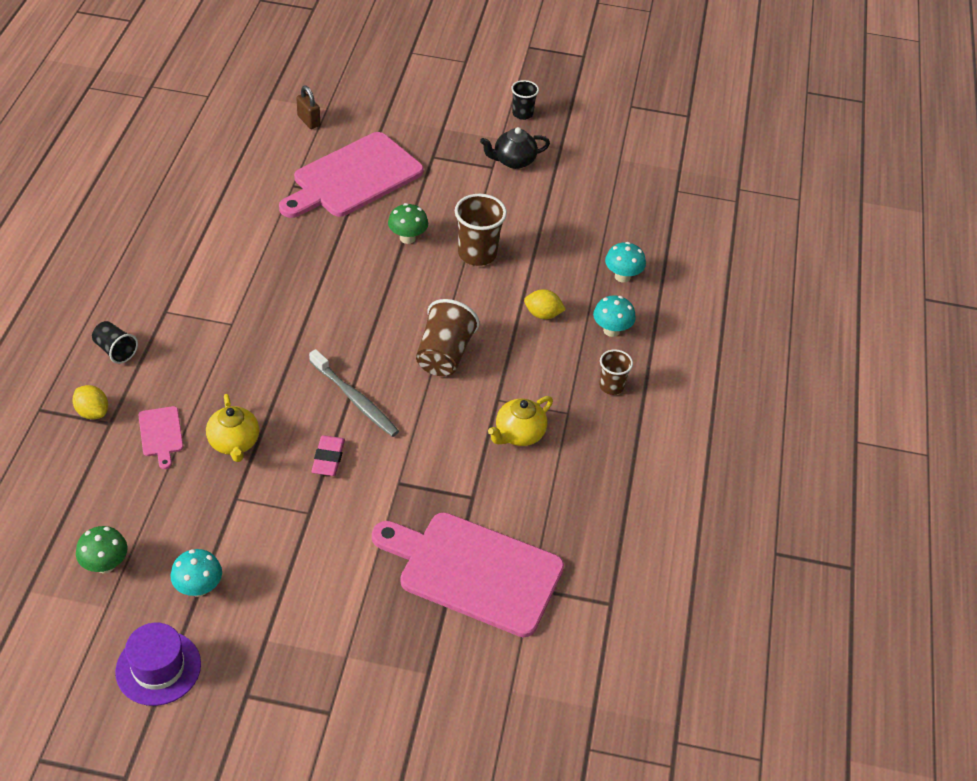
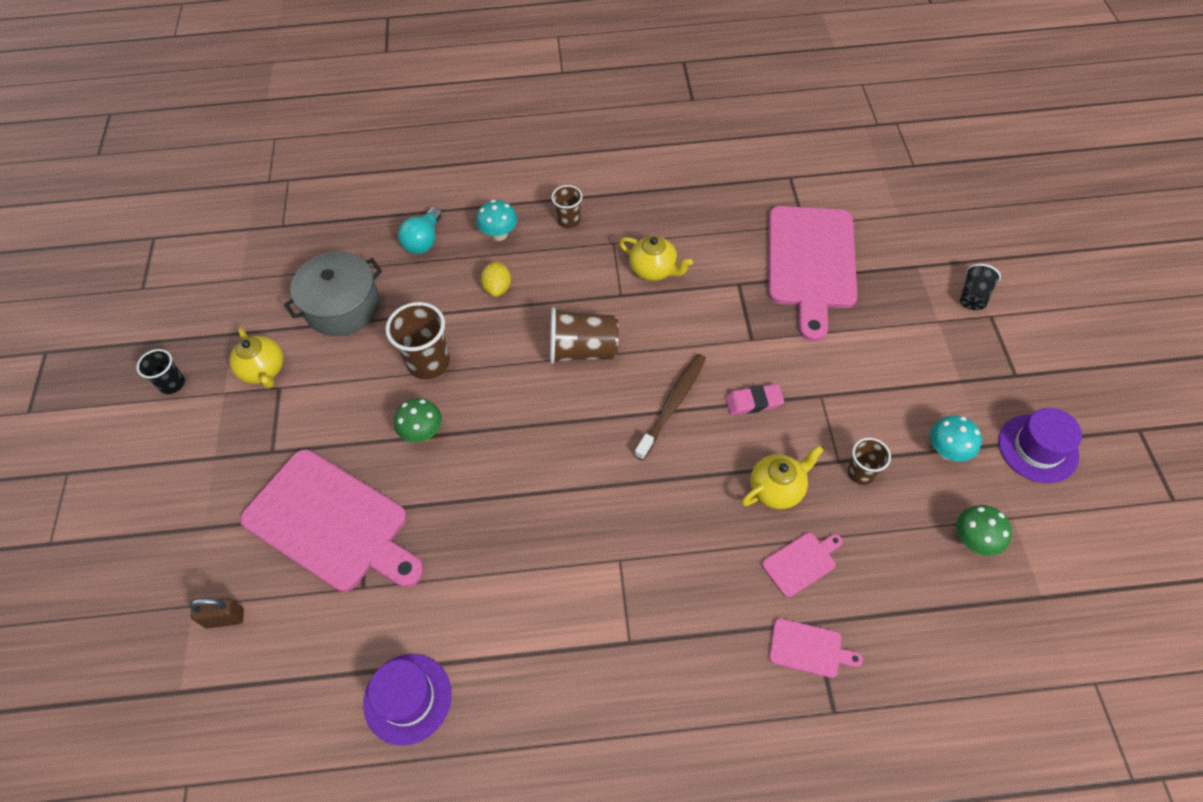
camera: 100 degrees left, 10 degrees up
yellow lemon [72,385,108,419] -> pink cutting board [769,618,863,678]
black cup [92,321,138,364] -> black cup moved to [960,264,1001,310]
brown padlock [296,86,320,129] -> brown padlock turned 45 degrees clockwise [189,598,244,628]
grey toothbrush [309,349,399,437] -> brown toothbrush [634,354,706,461]
black teapot [480,127,550,169] -> yellow teapot [229,327,283,388]
turquoise mushroom [605,242,646,283] -> turquoise light bulb [398,207,442,254]
none -> grey pot [284,251,382,336]
none -> purple hat [363,654,452,746]
none -> brown cup [848,438,891,485]

